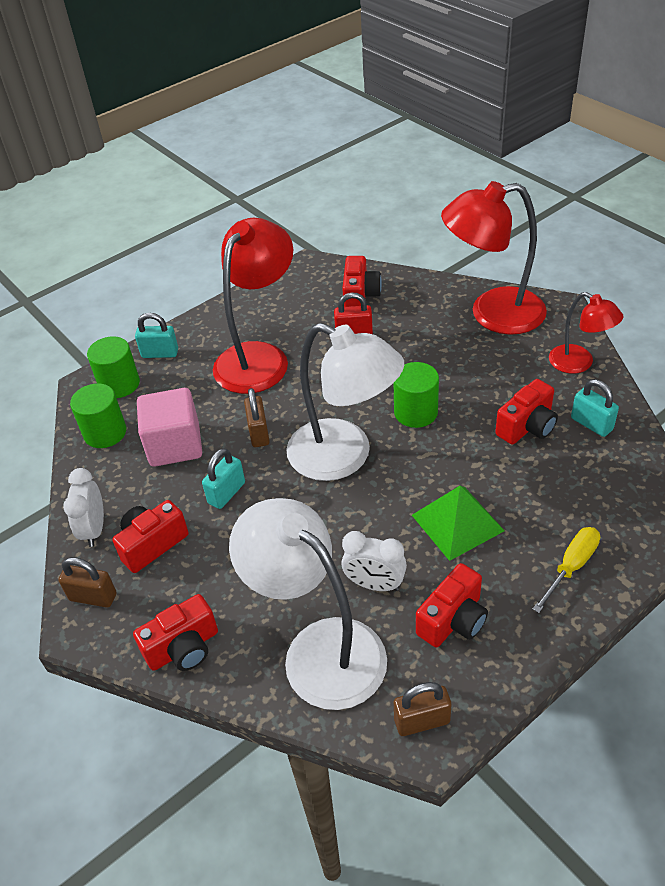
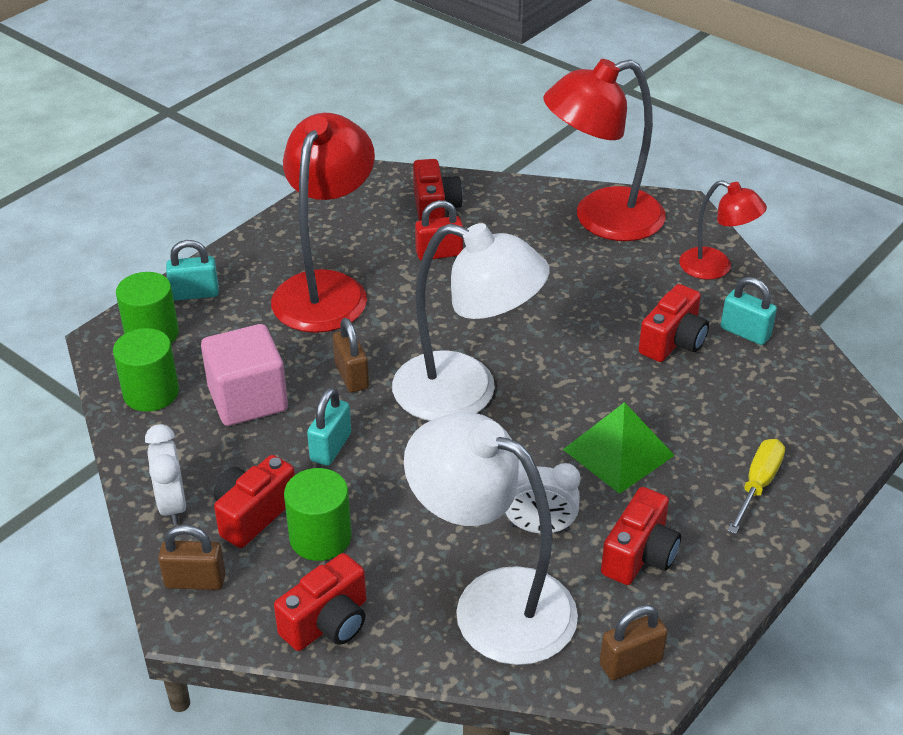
camera: 15 degrees left, 5 degrees down
green cylinder [393,362,439,428] -> green cylinder moved to [284,468,351,561]

